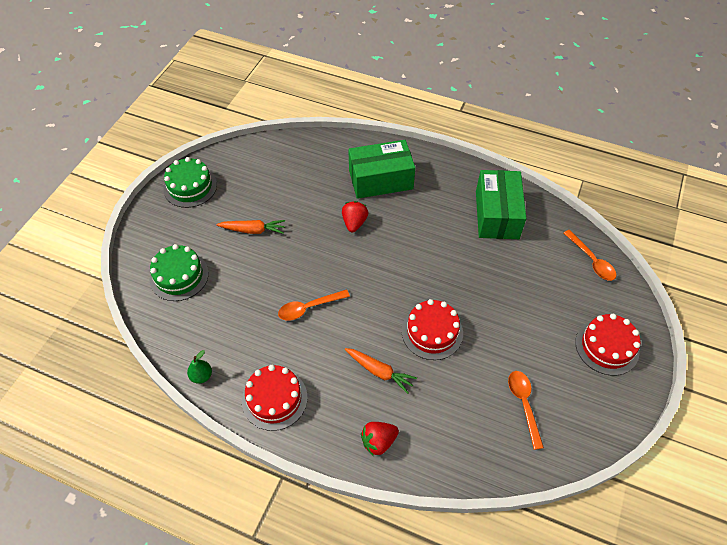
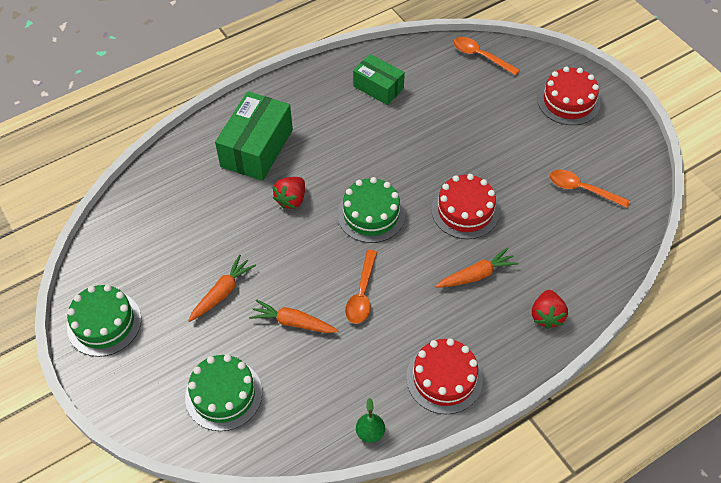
camera: 55 degrees left, 0 degrees up
red strawberry [342,201,368,232] -> red strawberry turned 105 degrees counterclockwise [273,177,305,209]
green box [476,170,527,239] -> green box [353,54,405,105], size x0.63
orange spoon [564,230,616,281] -> orange spoon turned 150 degrees counterclockwise [453,37,520,76]
none -> orange carrot [249,299,338,333]
none -> green cake [337,177,405,243]

